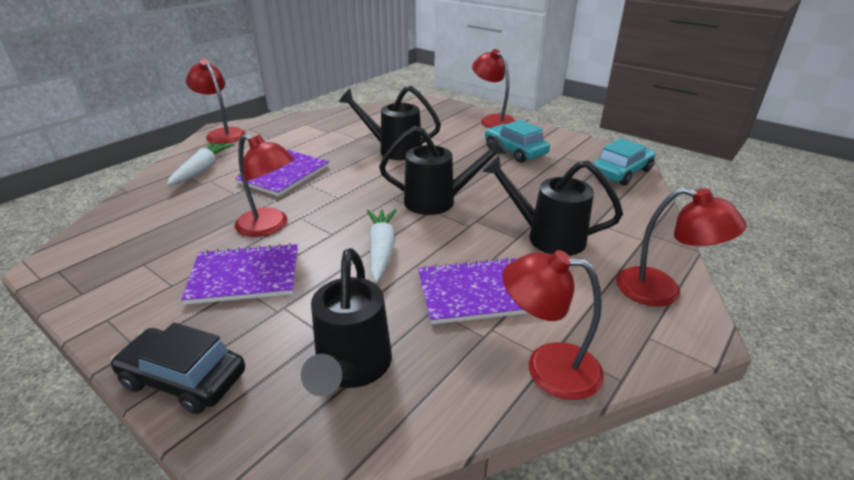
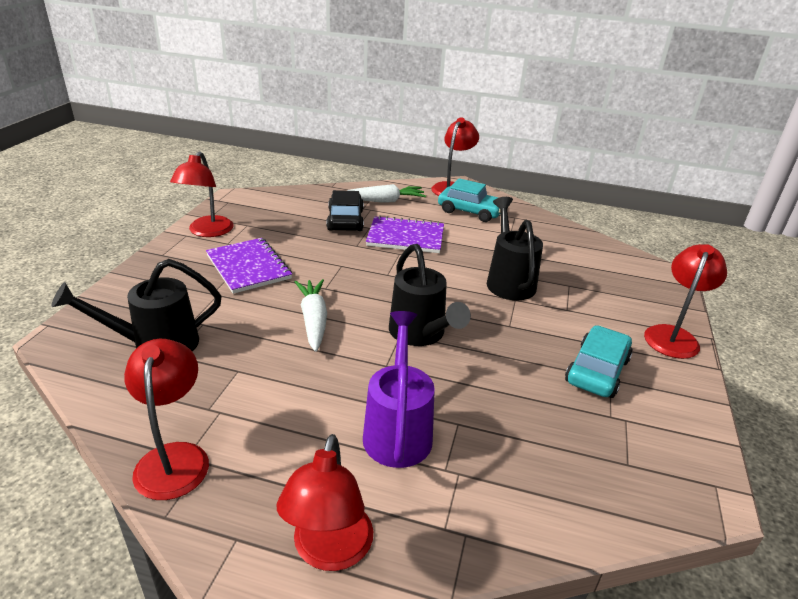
camera: 65 degrees right, 0 degrees up
black car [111,323,245,414] -> black car moved to [326,190,364,231]
red lamp [235,134,294,237] -> red lamp moved to [170,151,234,237]
white carrot [367,209,397,282] -> white carrot turned 75 degrees counterclockwise [295,279,327,352]
purple notebook [418,257,528,324] -> none
black watering can [482,155,623,256] -> purple watering can [363,311,435,468]
turquoise car [593,138,655,186] -> turquoise car moved to [438,178,501,222]

